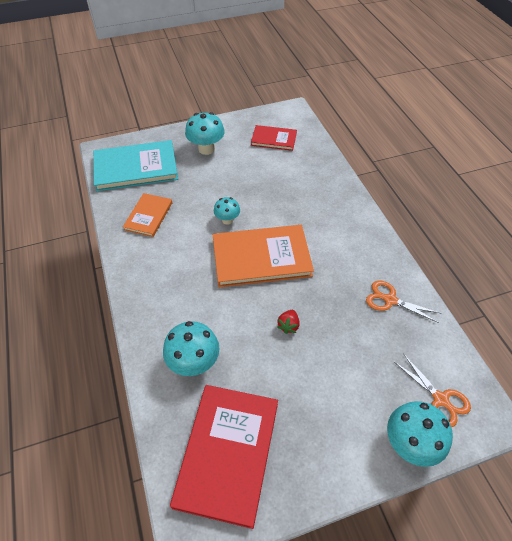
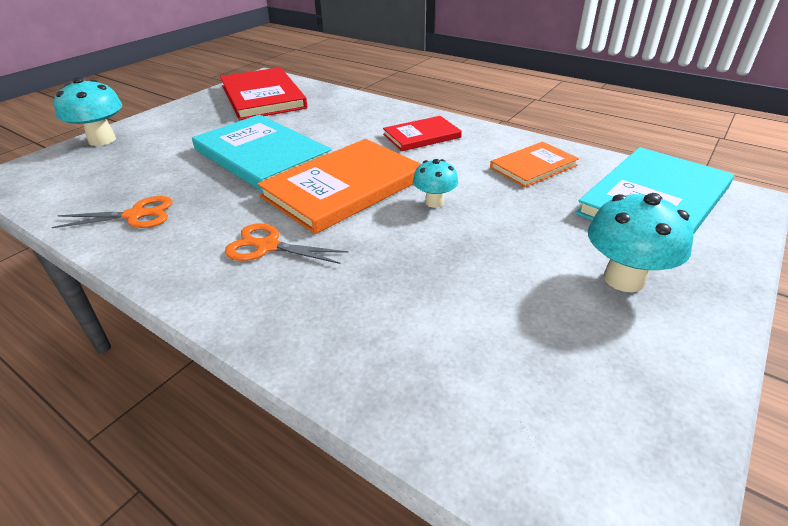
camera: 145 degrees right, 15 degrees down
orange book [123,193,172,237] -> orange book turned 75 degrees clockwise [490,142,579,187]
turquoise mushroom [163,321,219,376] -> none
red book [251,125,297,151] -> red book moved to [383,116,462,151]
red strawberry [277,310,300,334] -> turquoise book [192,114,332,192]
orange scissors [394,355,471,427] -> orange scissors moved to [225,223,348,264]

